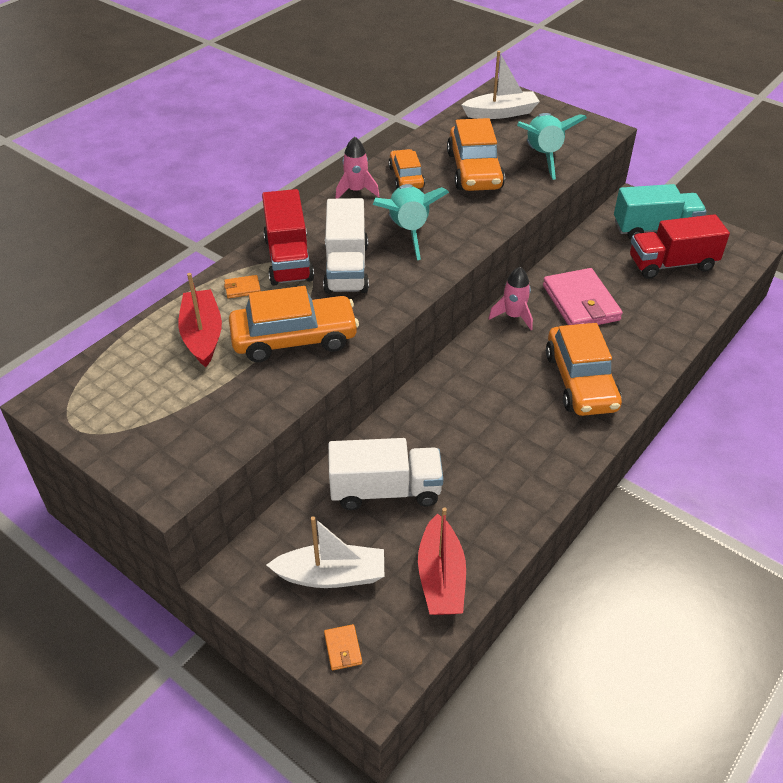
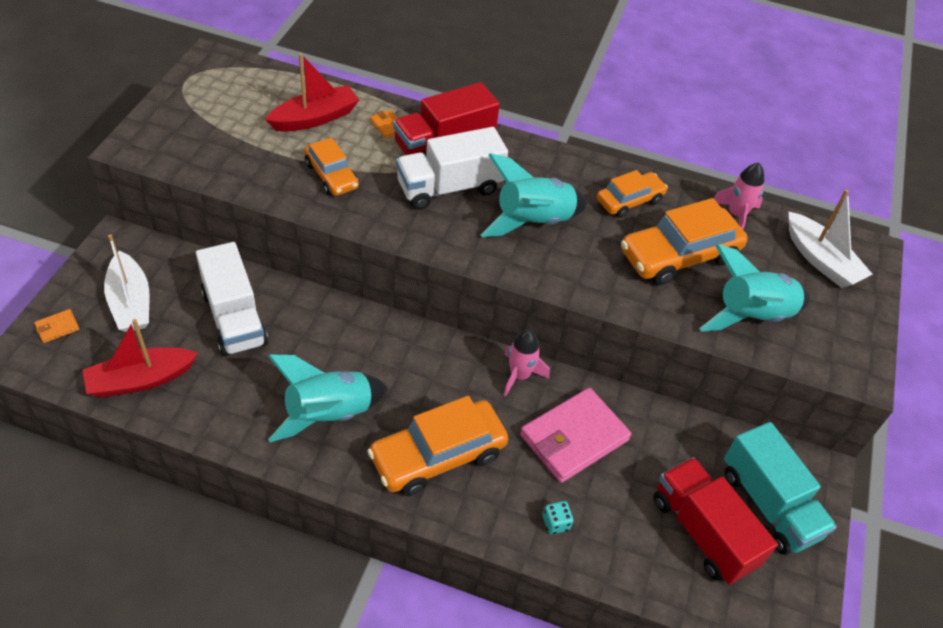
camera: 65 degrees right, 5 degrees up
orange car [229,286,359,362] -> orange car [304,137,359,196], size x0.60
pink rocket [335,136,379,199] -> pink rocket moved to [714,163,765,229]
none -> turquoise rocket [268,355,388,442]
none -> turquoise dice [543,501,573,534]

